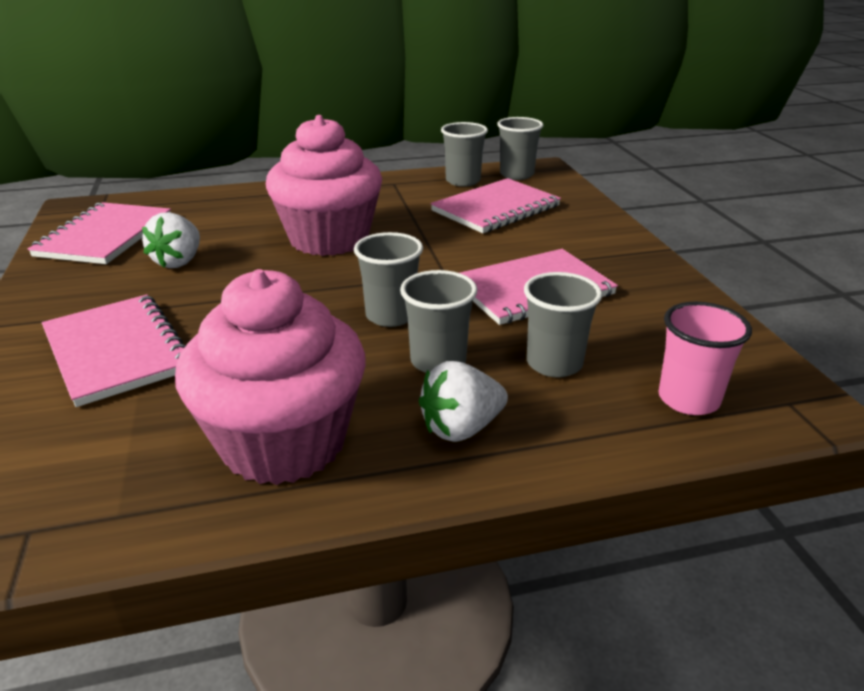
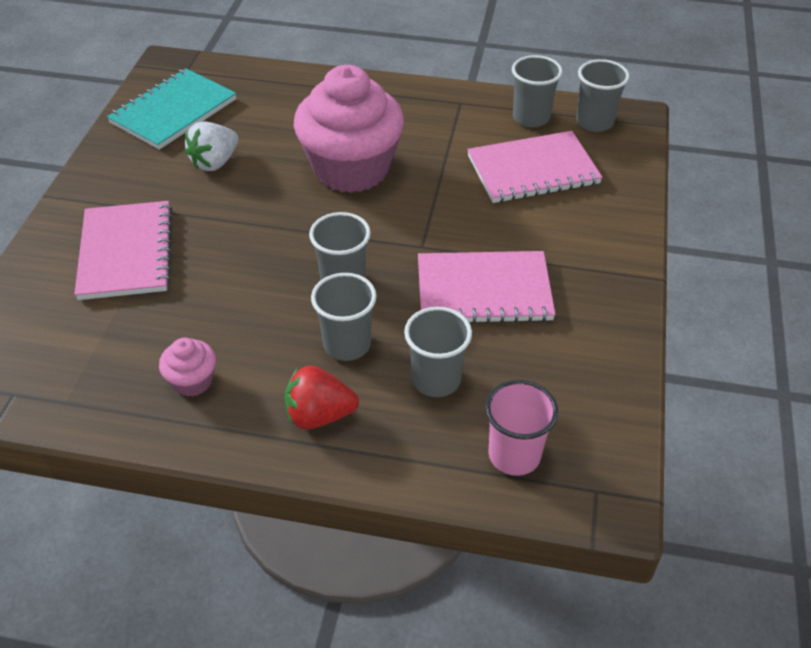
camera: 25 degrees right, 15 degrees up
pink notebook [28,202,171,264] -> turquoise notebook [107,68,237,150]
pink cupcake [175,269,366,485] -> pink cupcake [159,338,216,397], size x0.42
white strawberry [419,361,508,442] -> red strawberry [284,365,359,430]

